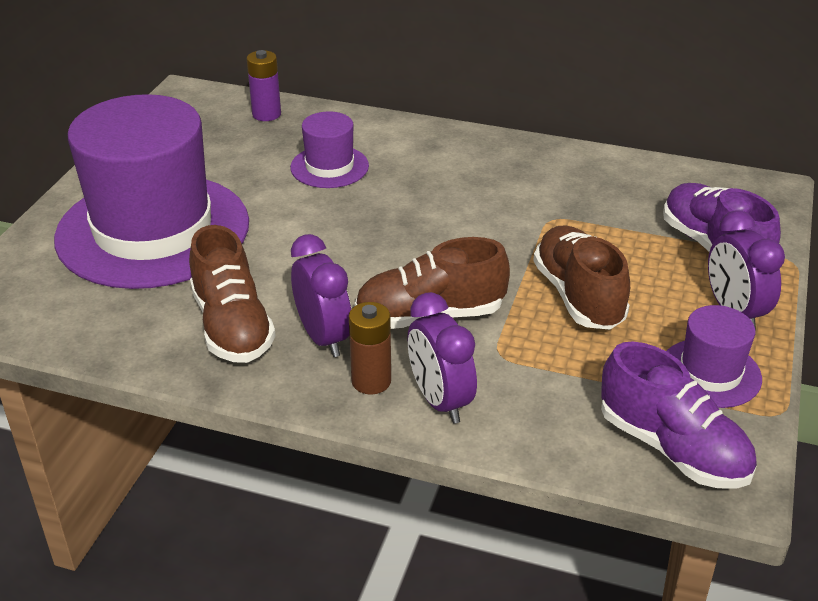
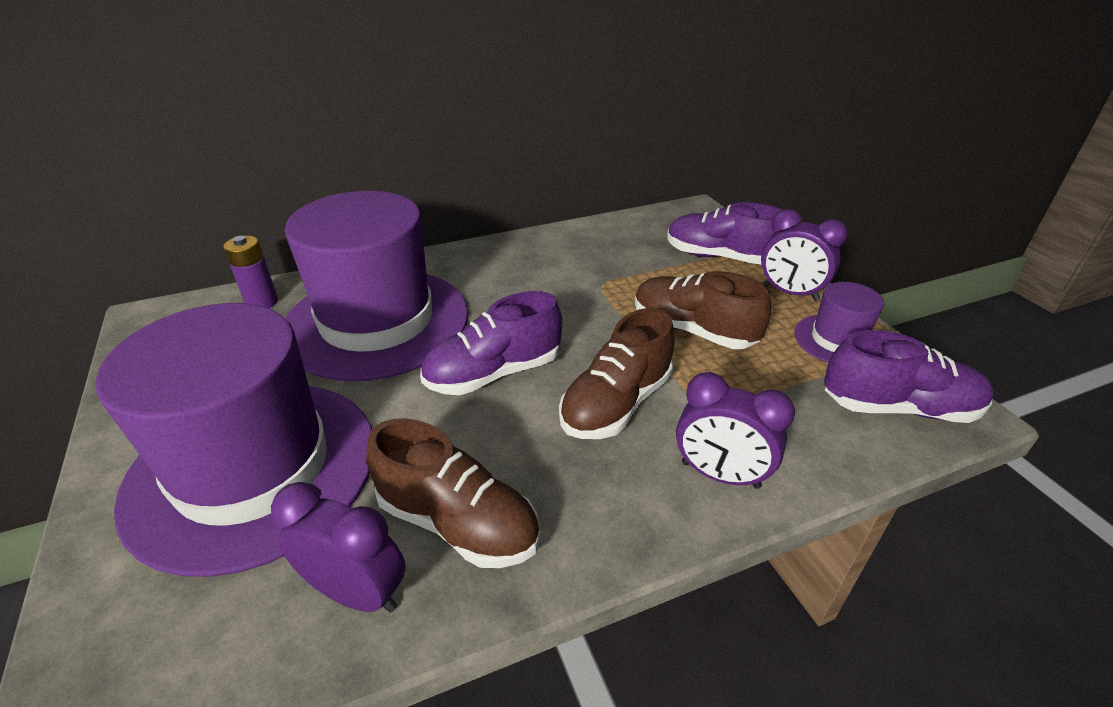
camera: 40 degrees left, 0 degrees up
purple hat [290,111,369,188] -> purple hat [285,191,468,381], size x2.25
purple clock [291,234,351,357] -> purple clock moved to [271,482,406,613]
brown battery [349,302,391,395] -> none
none -> purple shoe [420,291,563,395]

